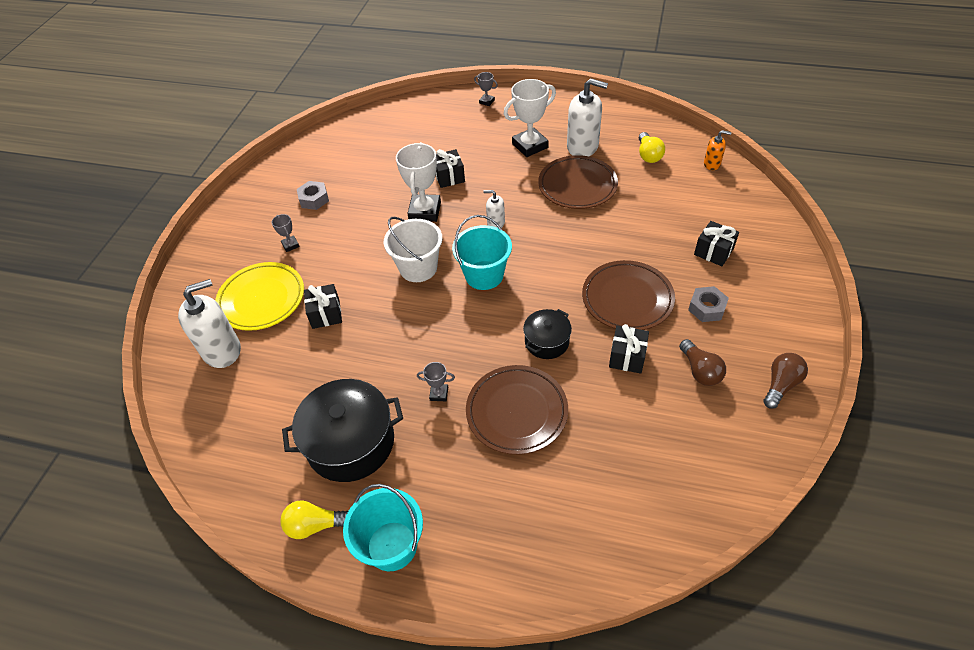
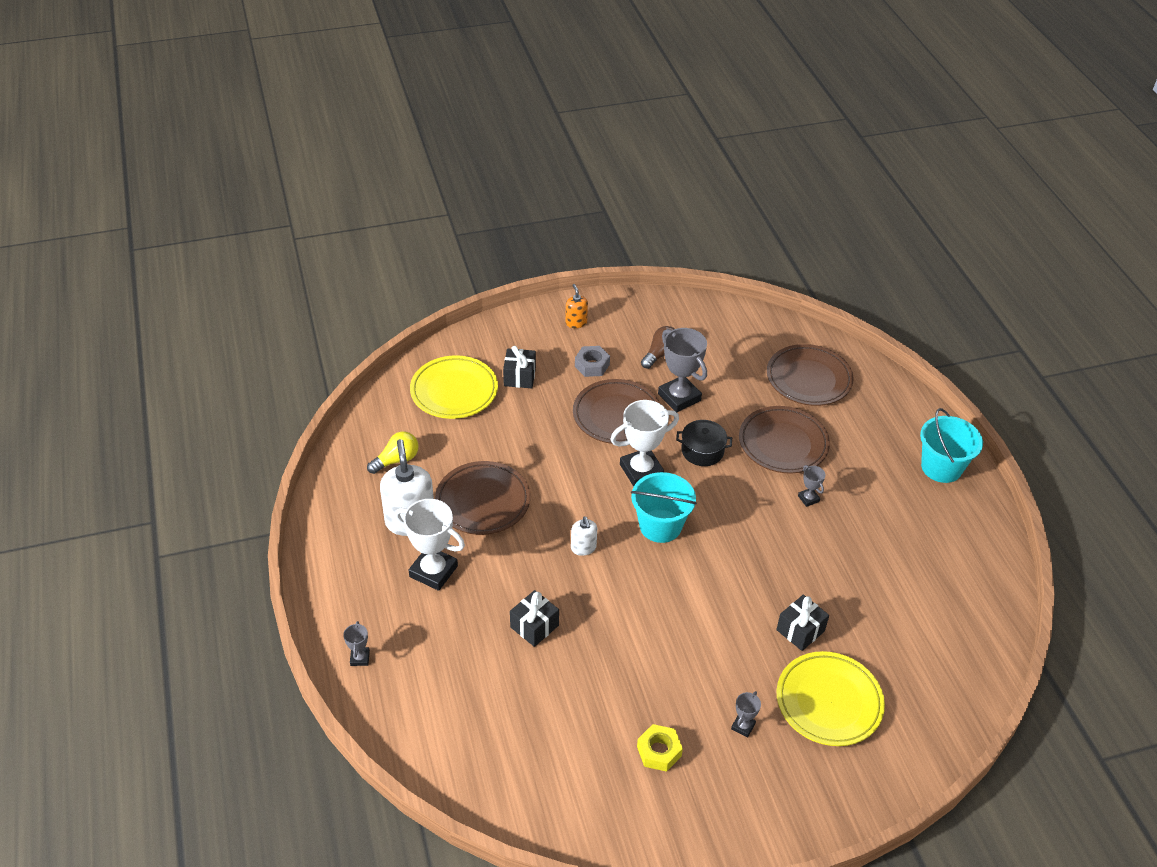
camera: 125 degrees left, 5 degrees down
white soap dispenser [178,279,241,368] -> none
yellow light bulb [280,500,348,539] -> none
black pot [282,379,403,482] -> none
grey nut [297,181,329,210] -> yellow nut [637,724,683,772]
white bucket [384,217,442,282] -> none
white trophy [396,142,441,222] -> white trophy moved to [610,400,679,487]
black gift [609,324,649,374] -> grey trophy [658,328,707,412]
orange soap dispenser [704,130,731,170] -> orange soap dispenser moved to [565,284,588,328]
brown light bulb [763,353,808,409] -> none
none -> yellow plate [410,355,498,419]
none -> brown plate [767,344,853,406]

